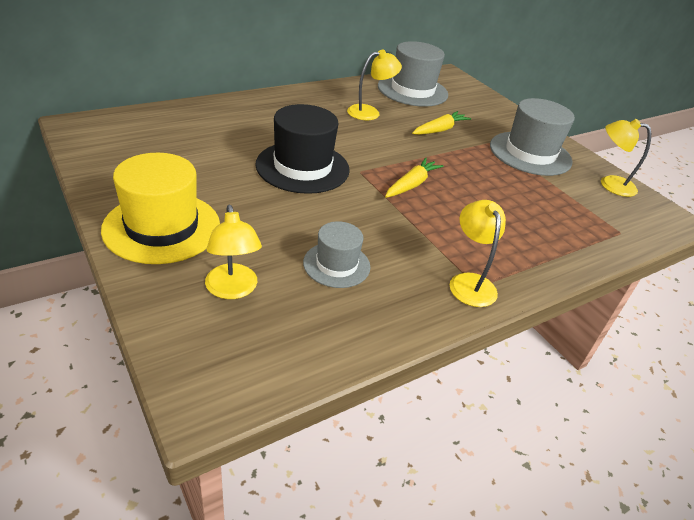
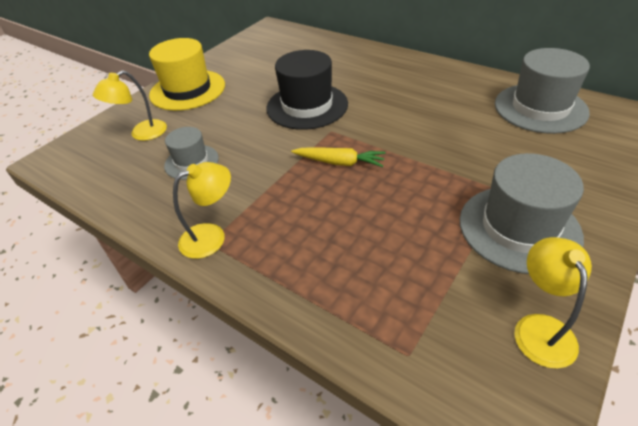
camera: 75 degrees right, 5 degrees up
yellow lamp [347,50,402,120] -> none
yellow carrot [412,111,471,135] -> none

